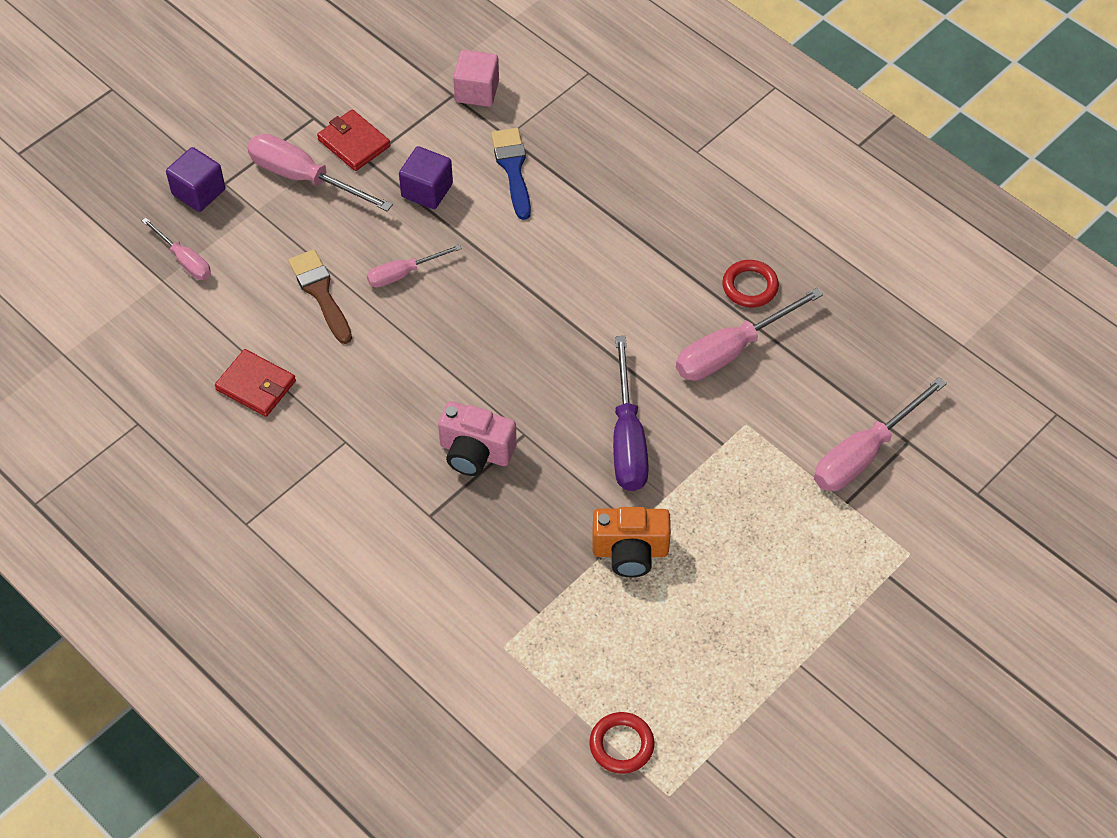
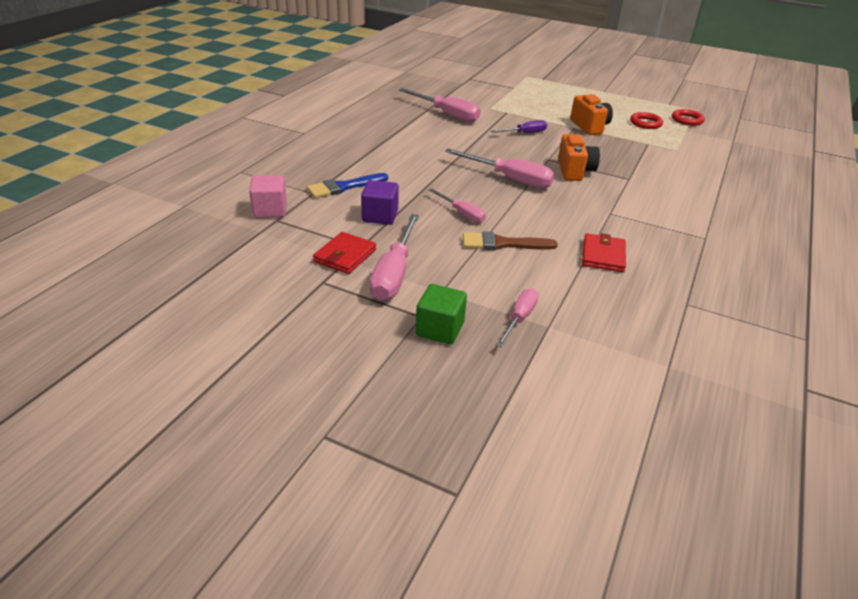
camera: 110 degrees left, 20 degrees down
purple cube [166,147,225,212] -> green cube [416,284,467,345]
brown brush [288,249,352,344] -> brown brush turned 45 degrees clockwise [463,231,558,250]
pink camera [438,401,517,476] -> orange camera [558,134,600,181]
purple screwdriver [613,336,649,491] -> purple screwdriver [491,120,547,133], size x0.59
red ring [722,260,779,307] -> red ring moved to [630,112,663,129]
pink screwdriver [814,377,947,491] -> pink screwdriver moved to [445,148,555,188]

